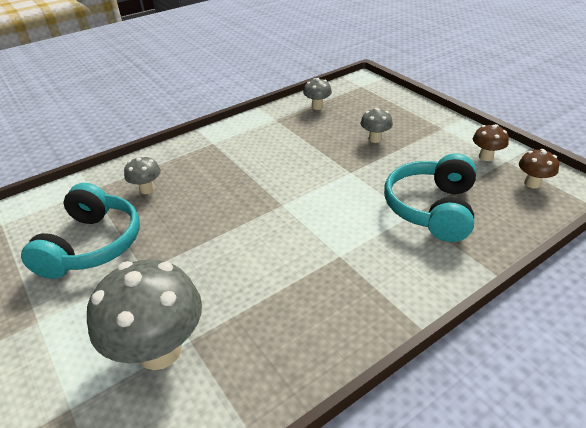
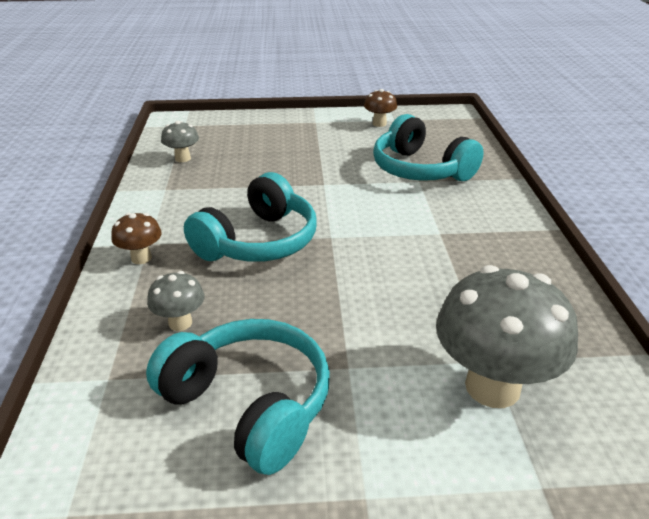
camera: 60 degrees left, 5 degrees down
grey mushroom [361,108,393,143] -> none
brown mushroom [519,149,559,188] -> brown mushroom moved to [111,213,162,264]
none -> turquoise headphones [184,172,317,262]

